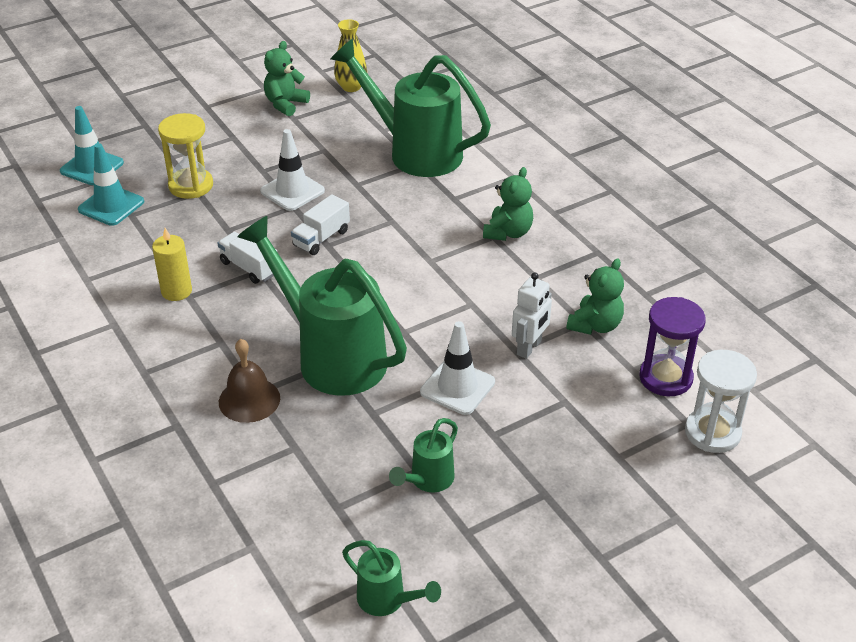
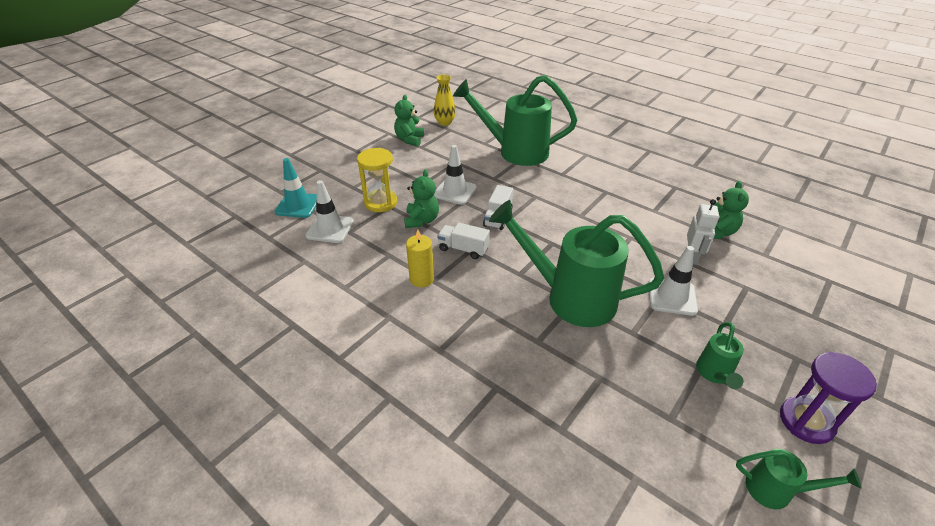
camera: 20 degrees left, 0 degrees up
turquoise traffic cone [78,143,144,226] -> white traffic cone [306,180,354,243]
brown bell [219,339,280,423] -> none
green teddy bear [483,167,533,241] -> green teddy bear moved to [404,169,439,228]
purple hourglass [639,297,706,397] -> purple hourglass moved to [780,352,877,444]
white hourglass [685,350,757,453] -> none

